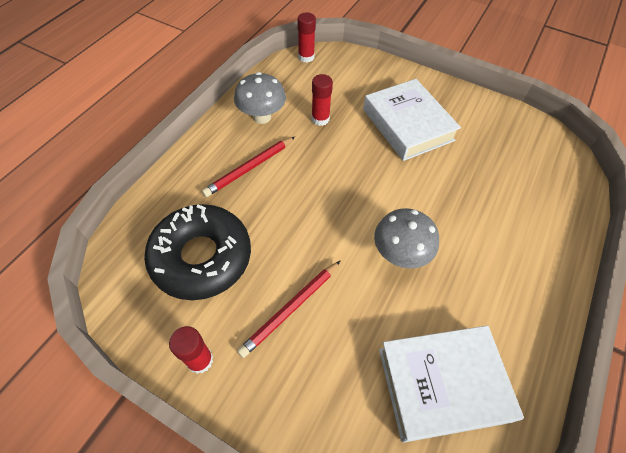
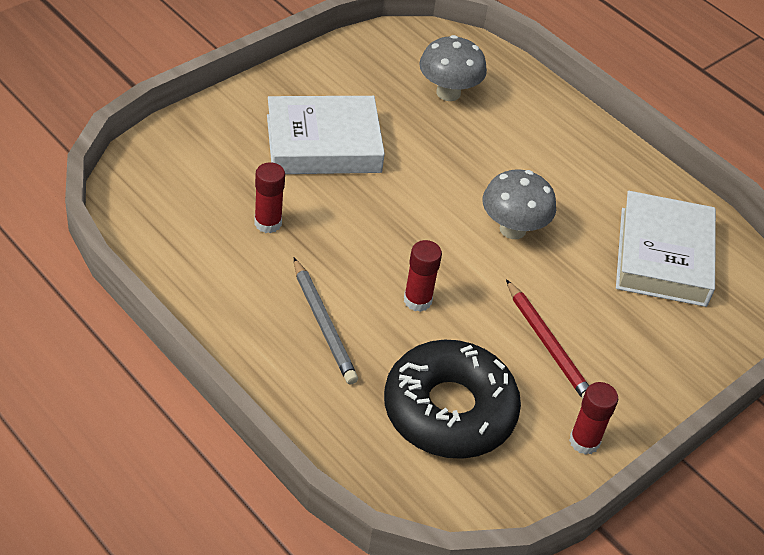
camera: 75 degrees left, 10 degrees down
red pencil [202,137,295,197] -> grey pencil [294,258,358,385]
grey mushroom [234,72,286,124] -> grey mushroom moved to [419,35,487,101]
red glue stick [298,13,316,63] -> red glue stick moved to [404,240,442,312]

